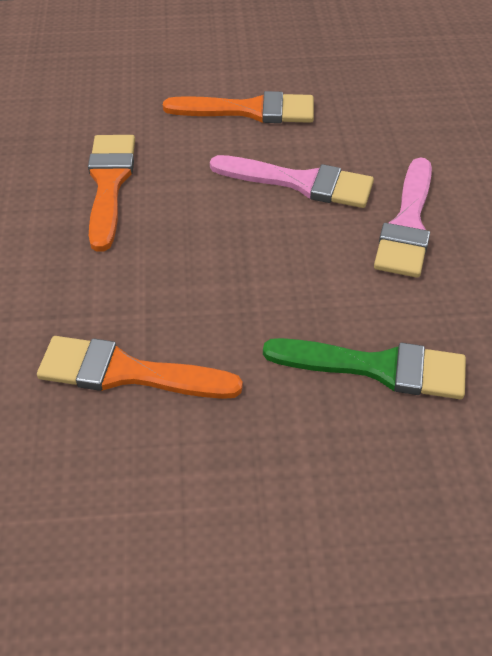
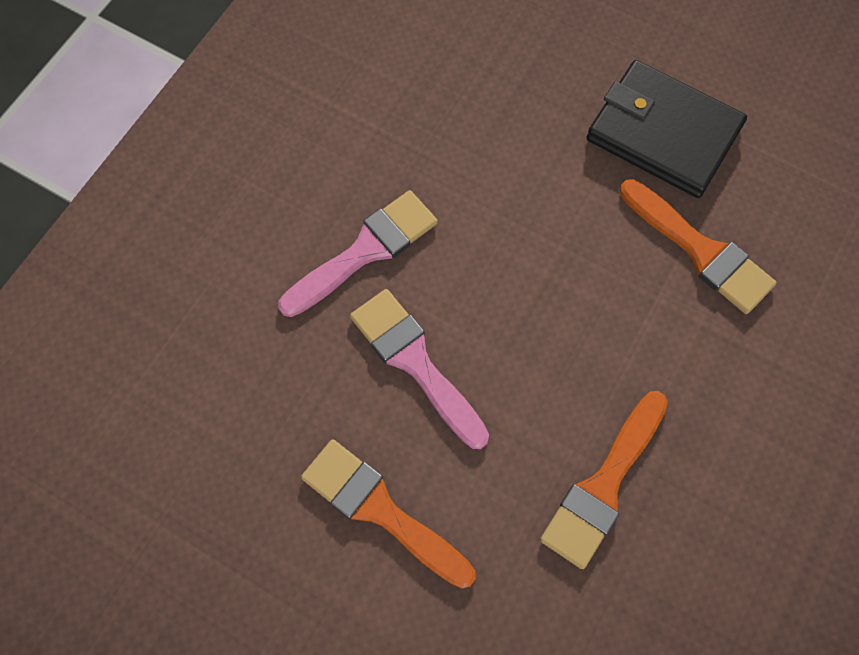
camera: 145 degrees left, 20 degrees up
green brush [263,338,466,399] -> none
none -> black wallet [586,60,747,198]

